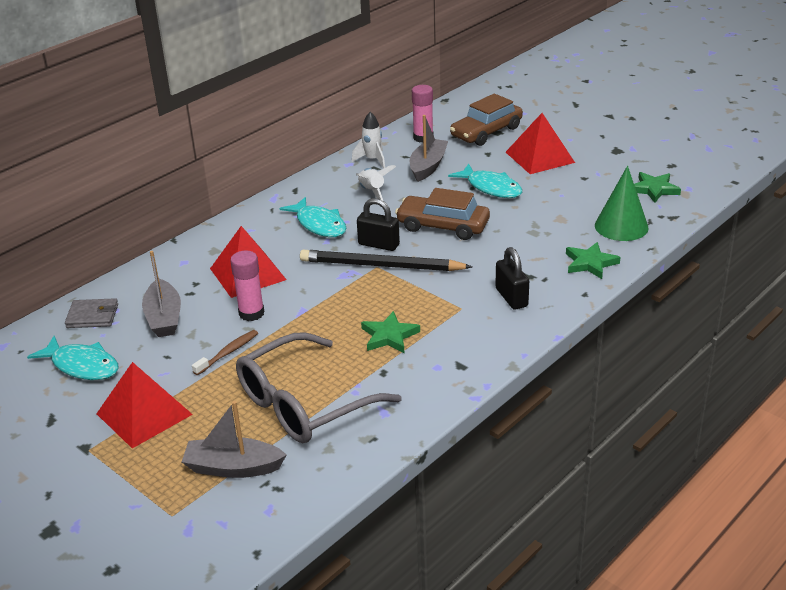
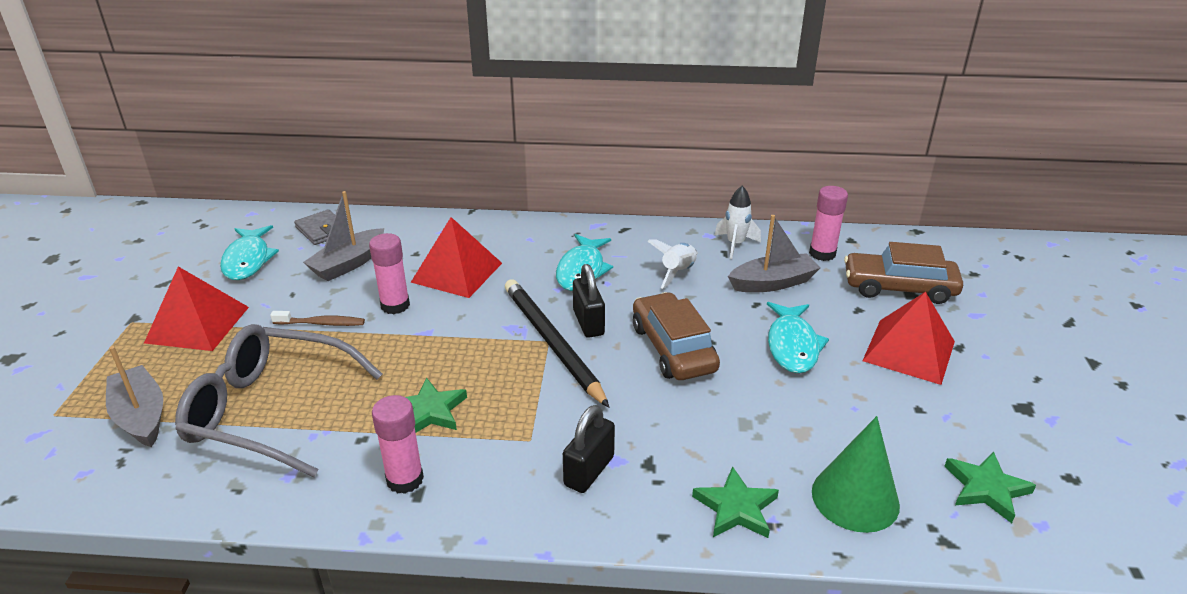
camera: 50 degrees right, 0 degrees up
none -> pink glue stick [372,395,424,494]

